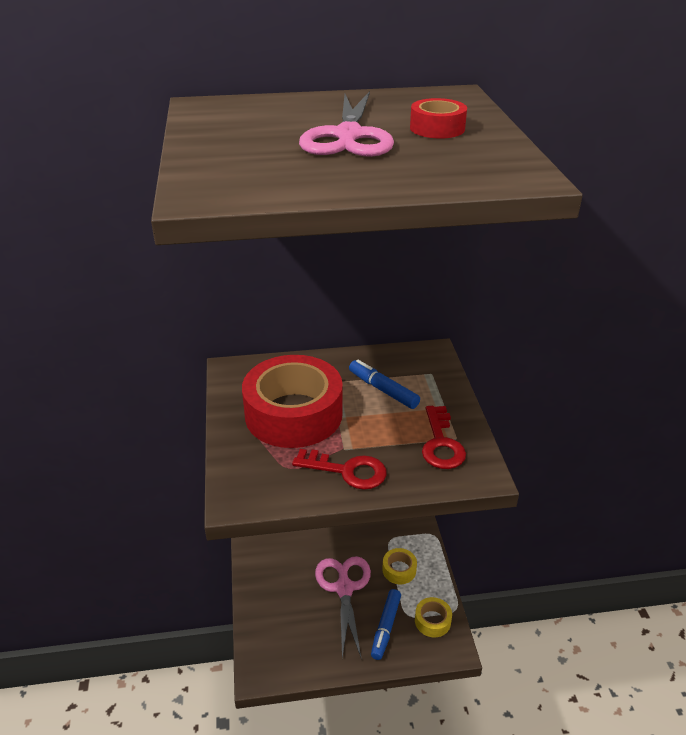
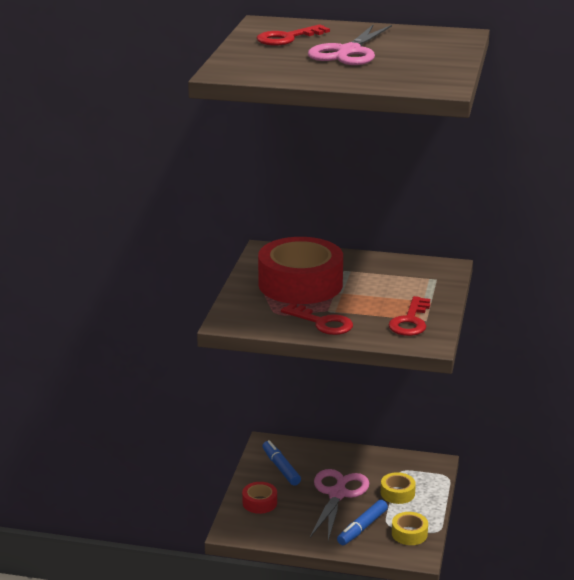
camera: 20 degrees right, 10 degrees down
blue marker [349,360,420,409] -> blue marker moved to [263,440,301,486]
red tape [410,98,467,139] -> red tape moved to [242,482,277,514]
none -> red key [257,24,330,46]

